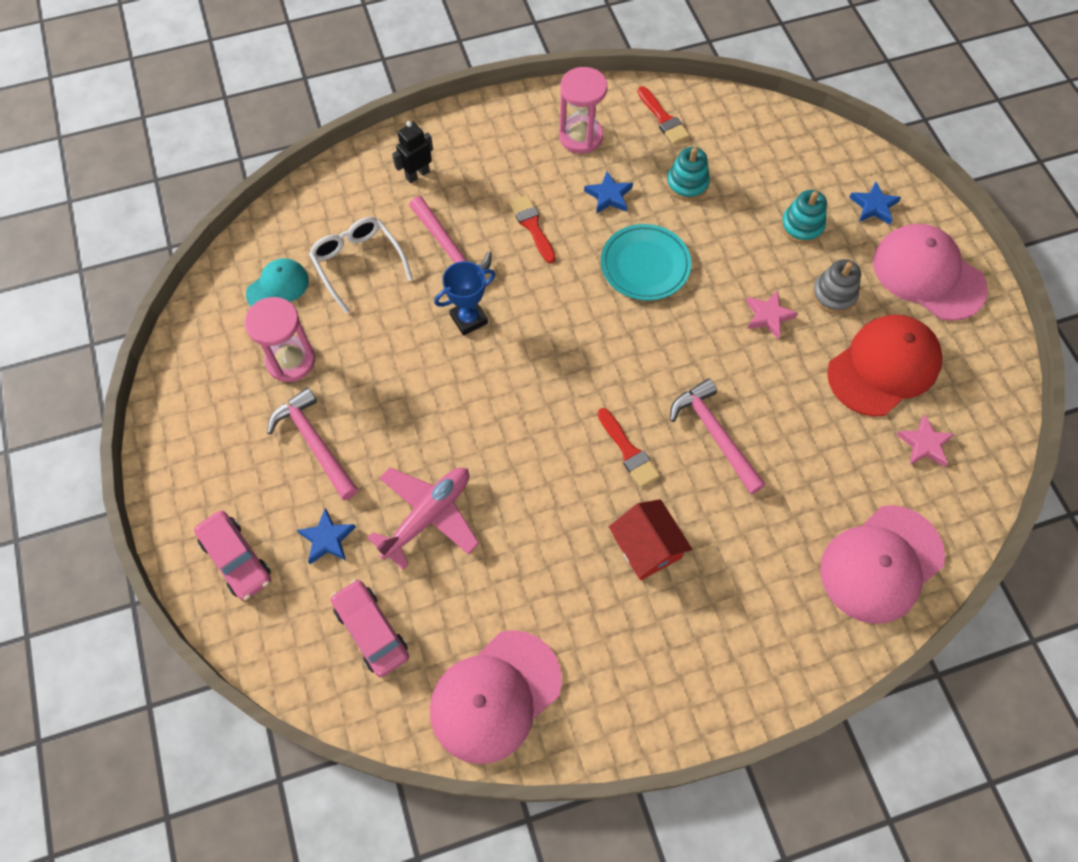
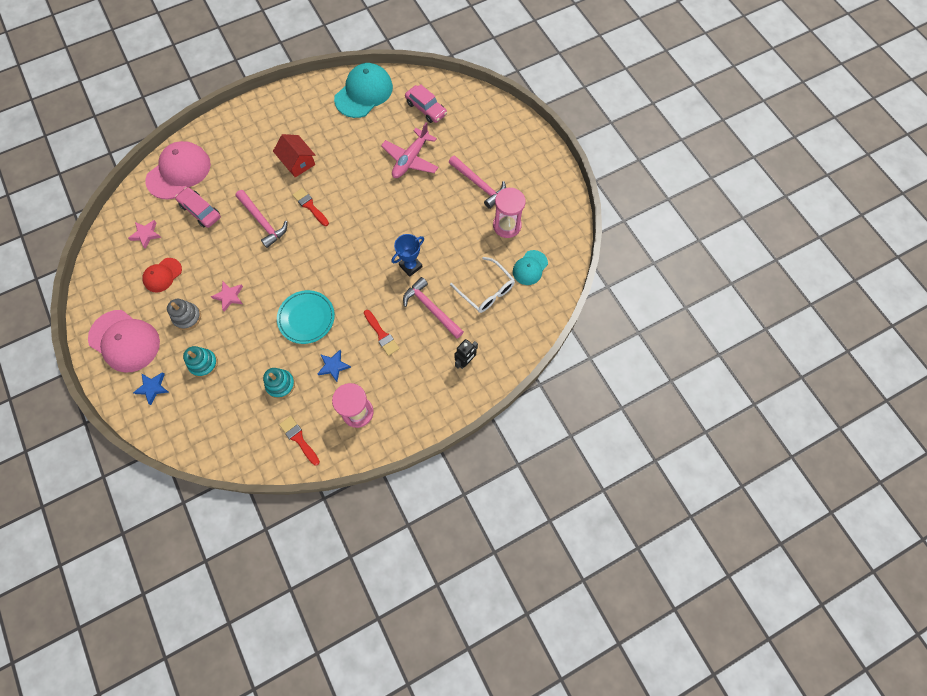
camera: 170 degrees right, 5 degrees up
pink car [194,510,271,601] -> pink car moved to [175,187,221,228]
blue star [297,508,356,564] -> none
pink cap [430,630,562,764] -> turquoise cap [334,63,393,118]
red cap [827,315,942,416] -> red cap [142,258,182,292], size x0.56

